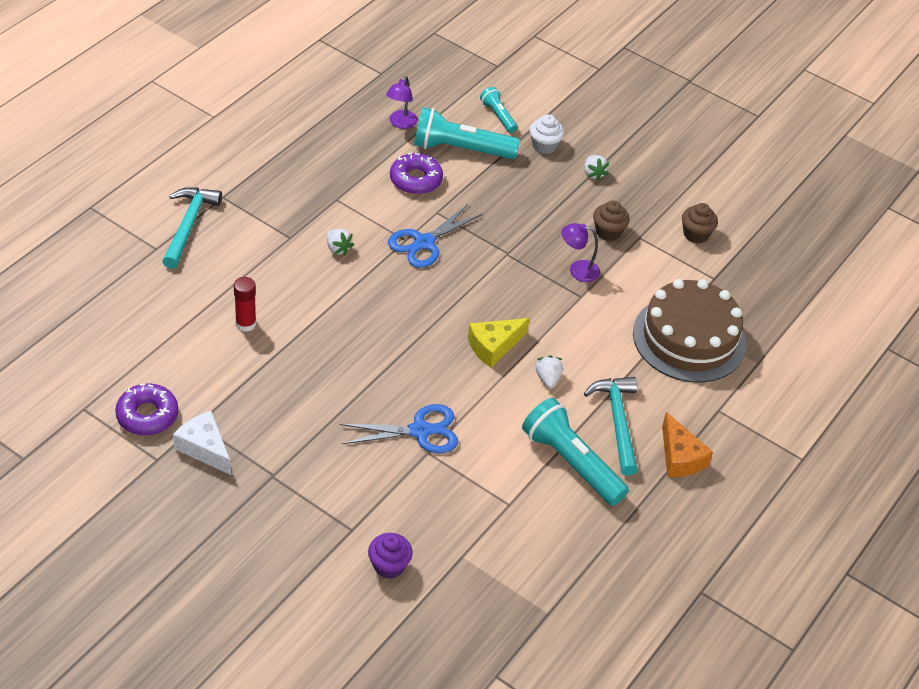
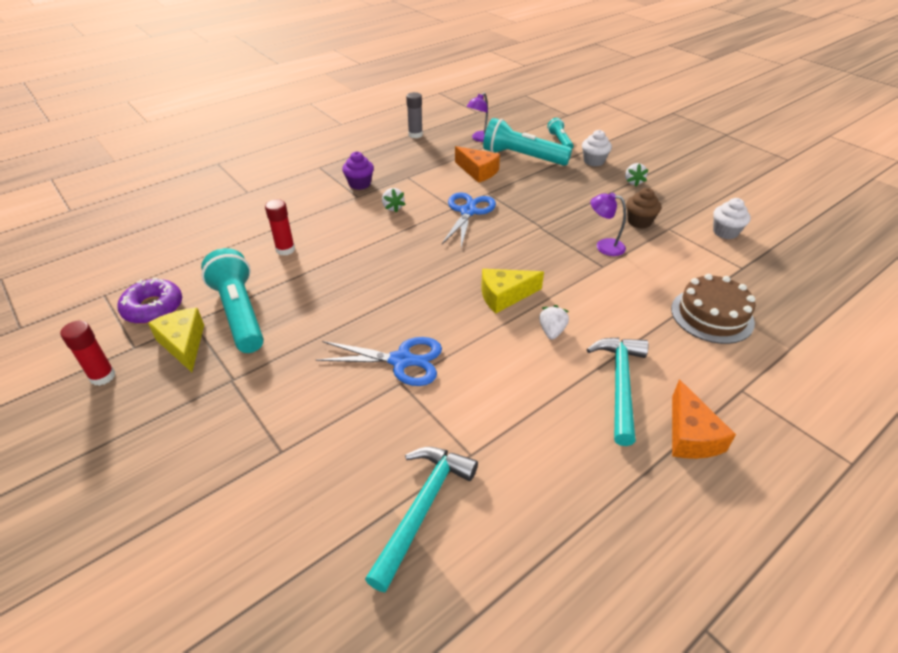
camera: 20 degrees right, 5 degrees down
turquoise hammer [162,187,222,269] -> turquoise hammer moved to [365,447,478,592]
white cheese [173,411,231,475] -> yellow cheese [148,308,204,372]
purple cupcake [368,533,413,579] -> purple cupcake moved to [342,151,374,190]
blue scissors [388,204,483,268] -> blue scissors turned 135 degrees clockwise [442,192,496,248]
purple donut [390,153,443,194] -> orange cheese [455,146,500,183]
turquoise flashlight [522,398,629,506] -> turquoise flashlight moved to [201,248,264,353]
brown cake [633,279,746,383] -> brown cake [671,274,755,344], size x0.66
brown cupcake [682,203,718,243] -> white cupcake [713,198,751,239]
none -> red glue stick [60,321,116,386]
none -> grey glue stick [406,92,423,138]

